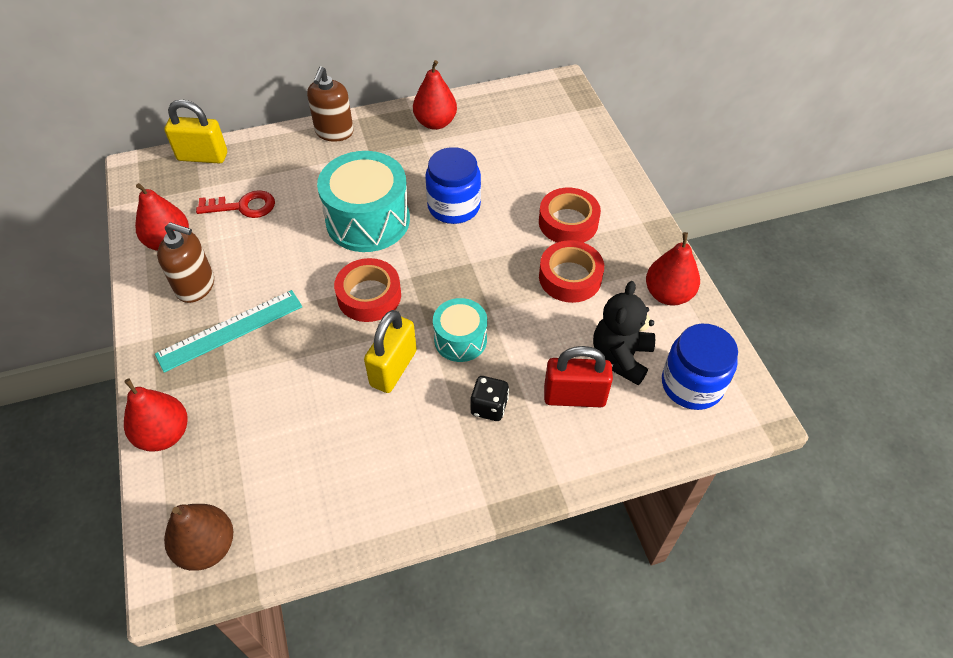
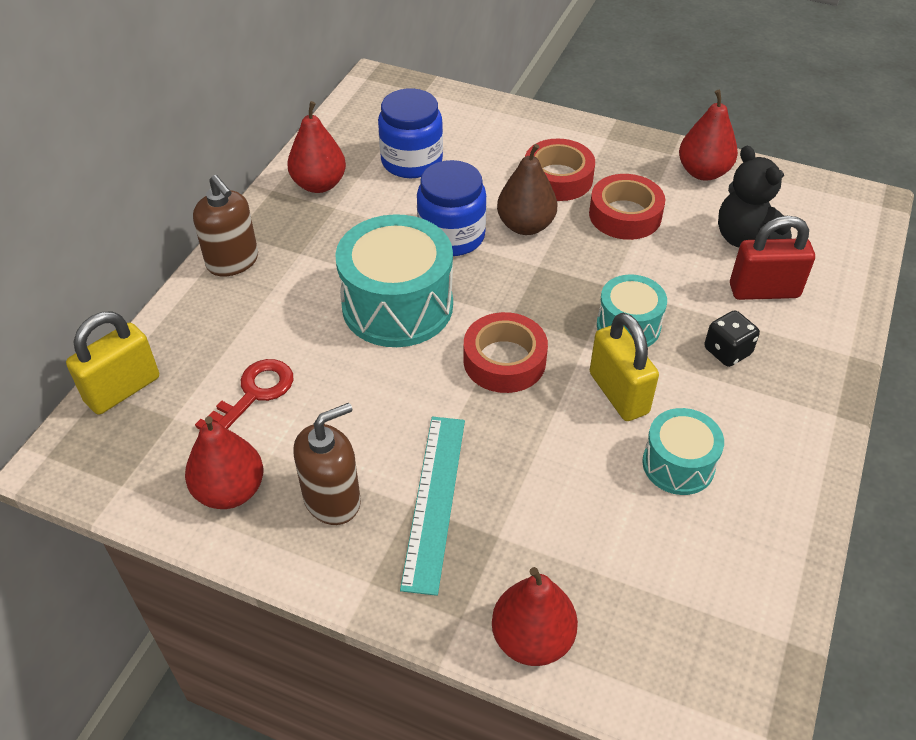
camera: 50 degrees left, 5 degrees down
brown pear [164,504,233,571] -> brown pear moved to [497,144,557,235]
red padlock [544,346,613,407] -> red padlock turned 45 degrees clockwise [730,216,815,300]
blue jar [662,324,738,410] -> blue jar moved to [378,88,443,178]
none -> turquoise drum [642,408,724,495]

